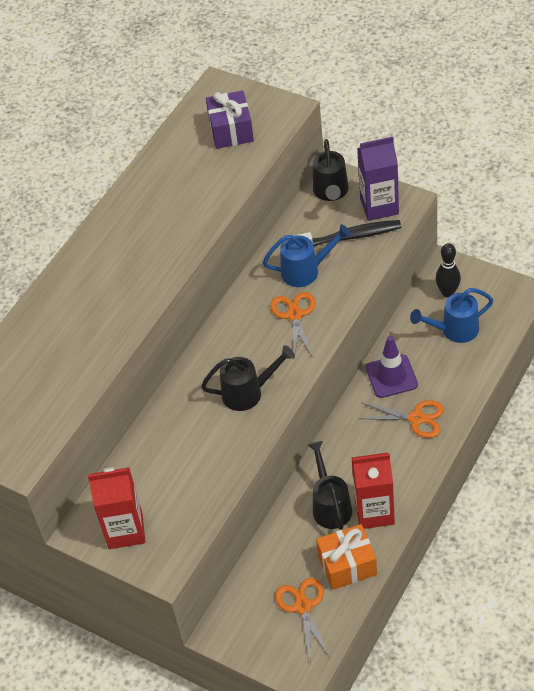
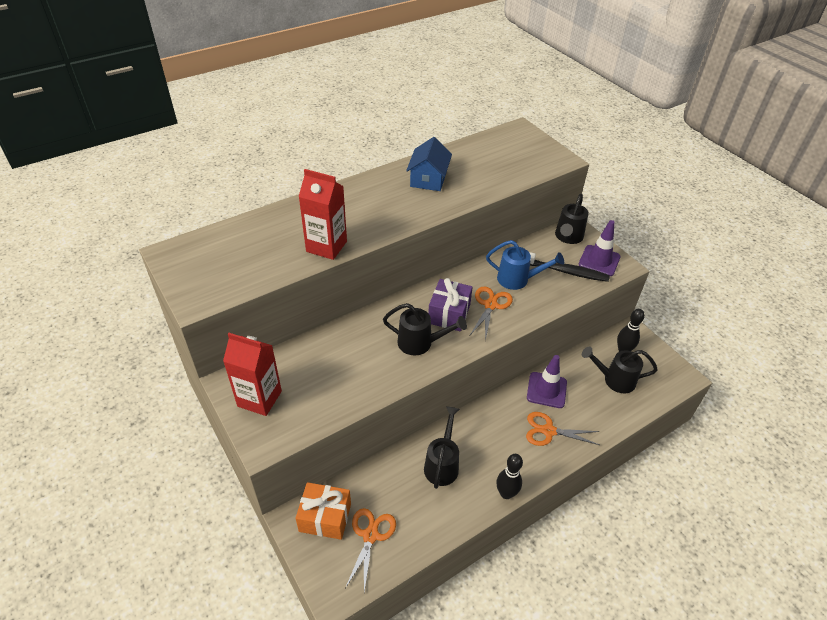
camera: 20 degrees right, 5 degrees down
purple gift [206,90,254,149] -> purple gift moved to [428,278,473,331]
orange gift [316,524,377,590] -> orange gift moved to [296,482,351,540]
red carton [352,453,395,529] -> red carton moved to [299,169,347,260]
purple carton [357,137,399,221] -> purple traffic cone [579,220,621,276]
orange scissors [358,400,444,438] -> orange scissors turned 150 degrees clockwise [526,412,600,446]
blue watering can [410,288,493,343] -> black watering can [582,347,658,393]
none -> blue house [406,137,452,191]
none -> black bowling pin [496,454,523,499]

